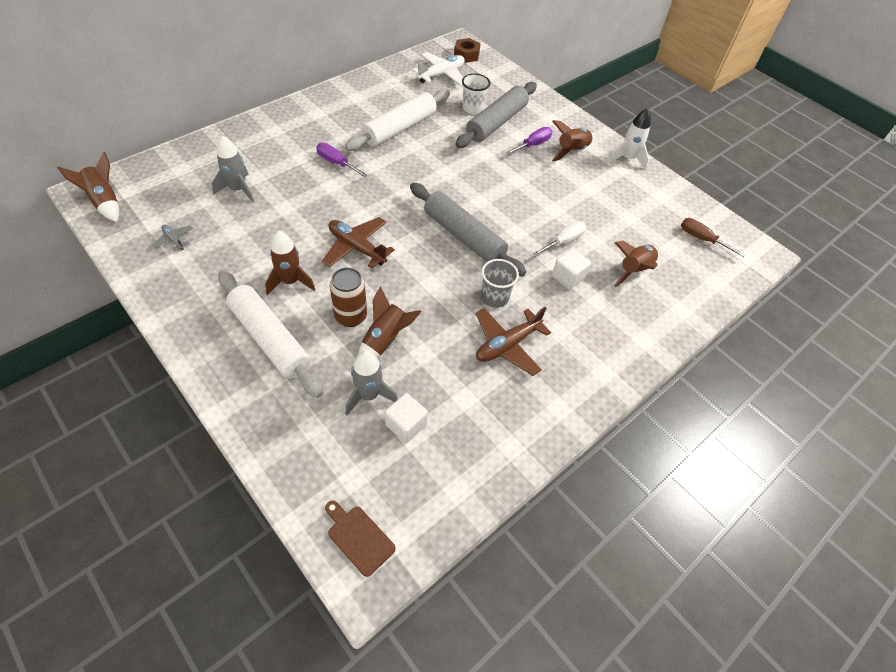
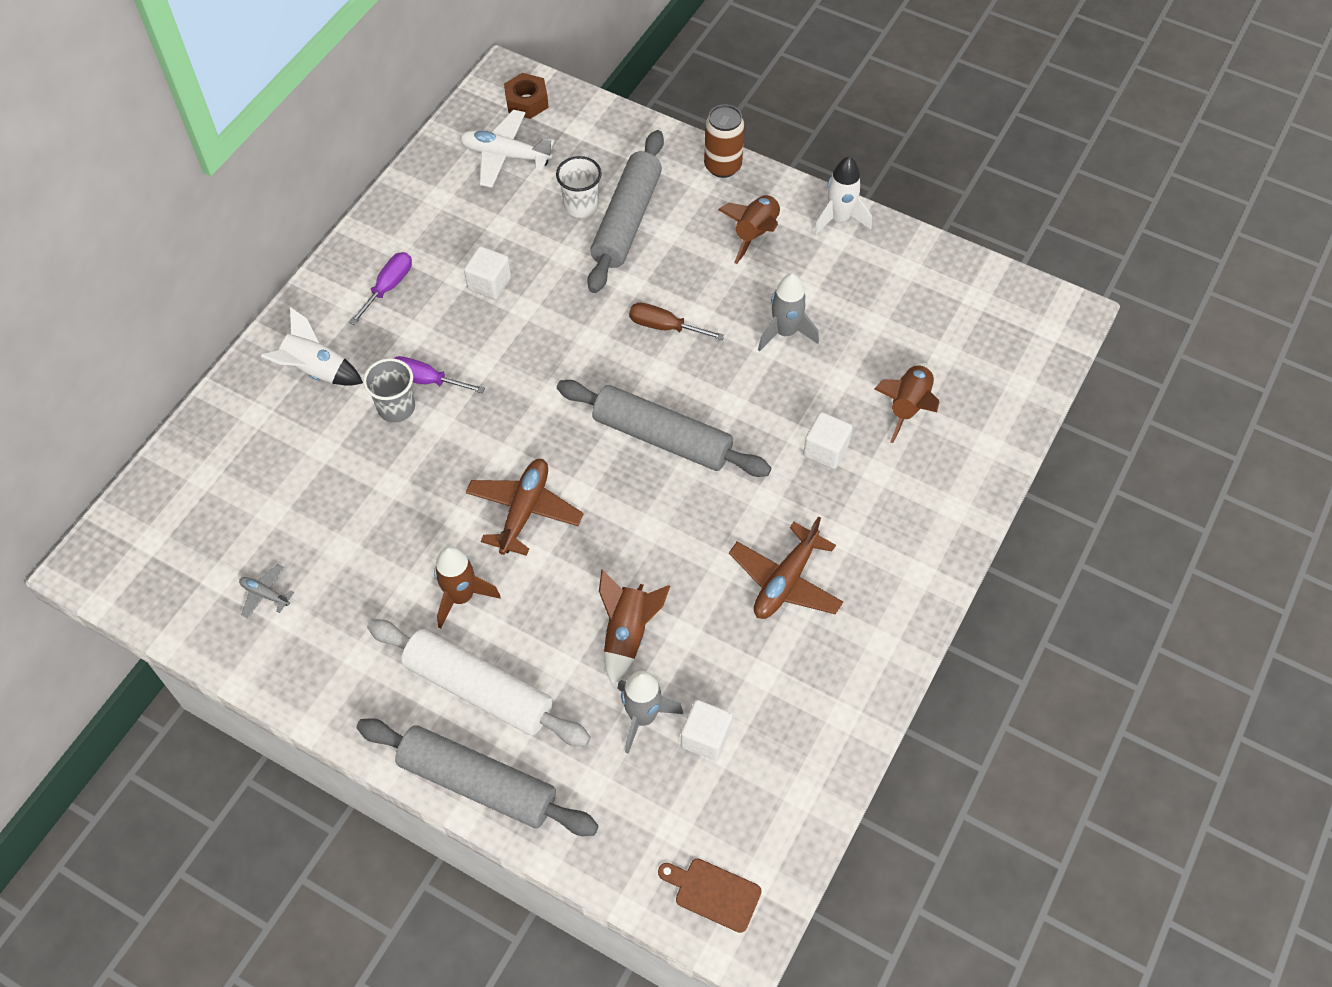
camera: 15 degrees left, 5 degrees up
brown rocket [58,151,119,222] -> none
grey rocket [212,136,254,202] -> grey rocket moved to [758,274,819,351]
brown plane [322,217,395,268] -> brown plane turned 90 degrees clockwise [466,459,583,556]
brown can [330,267,367,327] -> brown can moved to [704,104,745,178]
white rolling pin [345,89,450,151] -> white cube [464,246,511,300]
white plane [412,52,465,85] -> white plane turned 105 degrees counterclockwise [460,110,555,188]
grey cup [481,259,519,308] -> grey cup moved to [363,358,415,422]
purple screwdriver [506,127,553,155] -> purple screwdriver moved to [349,252,412,325]
white screwdriver [532,221,586,257] -> none
brown screwdriver [681,218,746,257] -> brown screwdriver moved to [629,302,725,340]
none -> white rocket [261,307,363,386]
none -> grey rolling pin [356,718,598,836]

